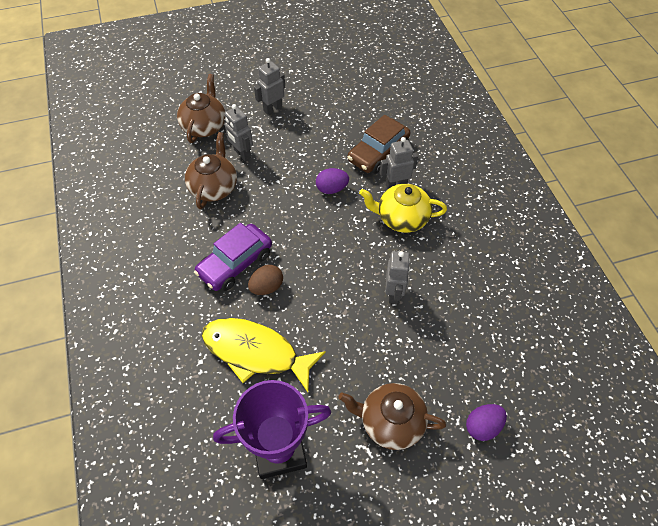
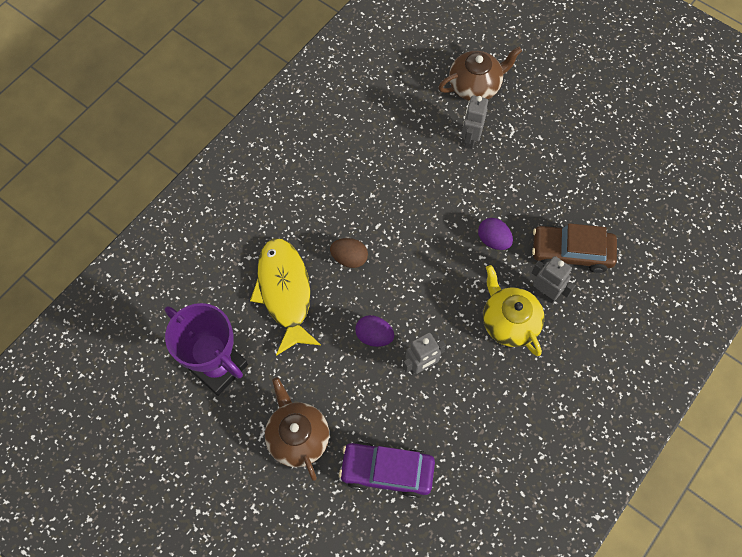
camera: 55 degrees right, 10 degrees up
brown teapot [185,132,237,209] -> none
purple car [194,223,272,291] -> purple car moved to [339,442,435,499]
grey robot [254,58,285,115] -> none
purple egg [466,404,507,441] -> purple egg moved to [355,315,394,347]

